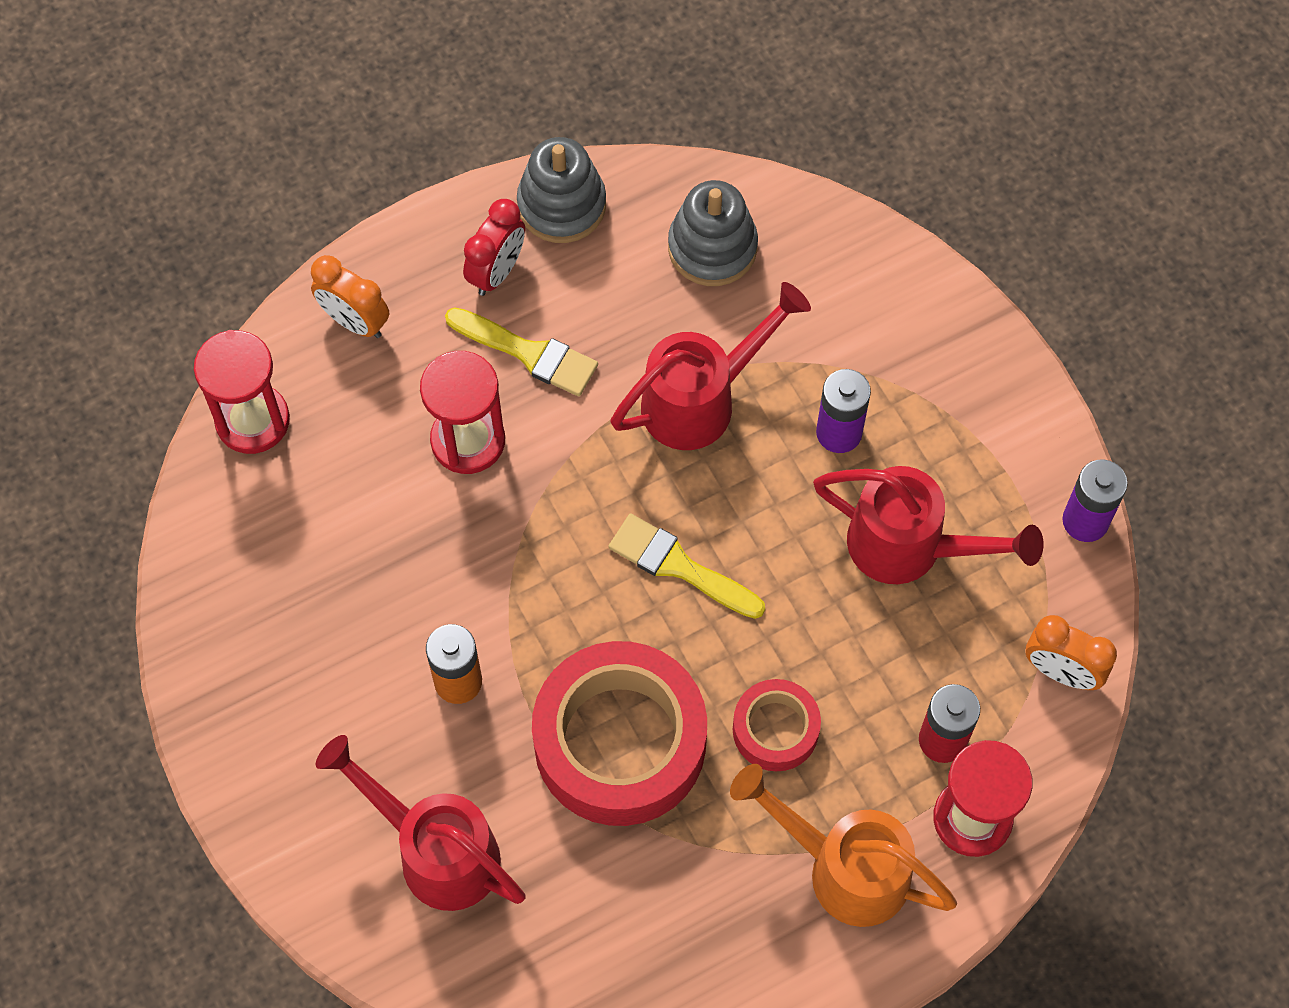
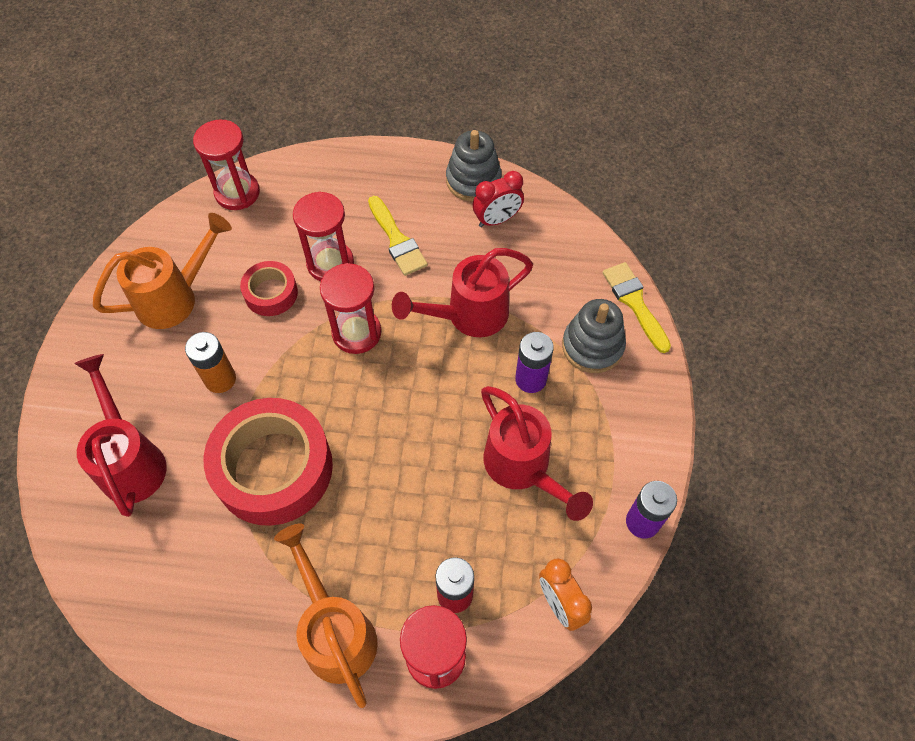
camera: 35 degrees right, 5 degrees down
orange clock [311,255,389,338] -> none
red clock [463,199,525,296] -> red clock moved to [473,171,524,227]
yellow brush [609,514,765,619] -> yellow brush moved to [602,262,671,353]
red watering can [610,282,811,450] -> red watering can turned 150 degrees clockwise [392,248,533,337]
grey stacking toy [668,180,758,286] -> grey stacking toy moved to [562,299,626,373]
red tape [733,679,821,771] -> red tape moved to [240,261,298,316]
none -> orange watering can [93,213,232,329]
none -> red hourglass [320,263,381,354]

